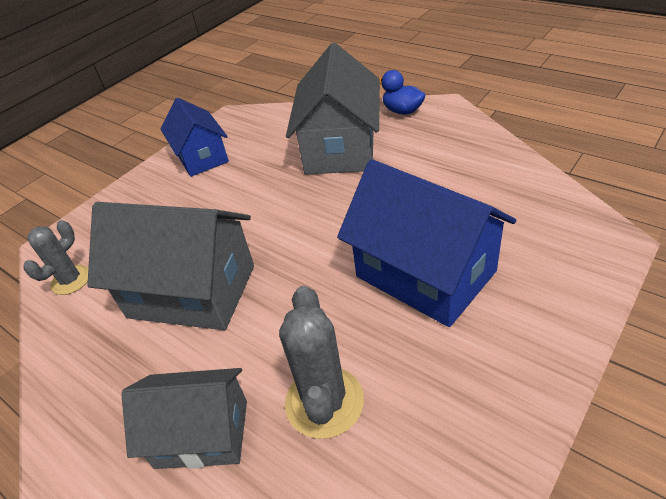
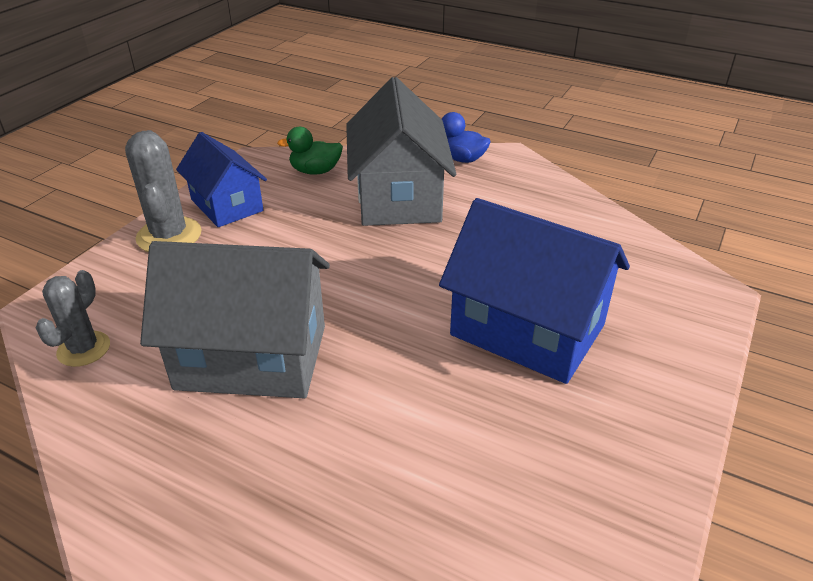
camera: 15 degrees left, 5 degrees down
grey house [121,368,247,469] -> none
grey cactus [279,286,364,439] -> grey cactus moved to [125,130,202,252]
none -> green duck [277,127,343,175]

